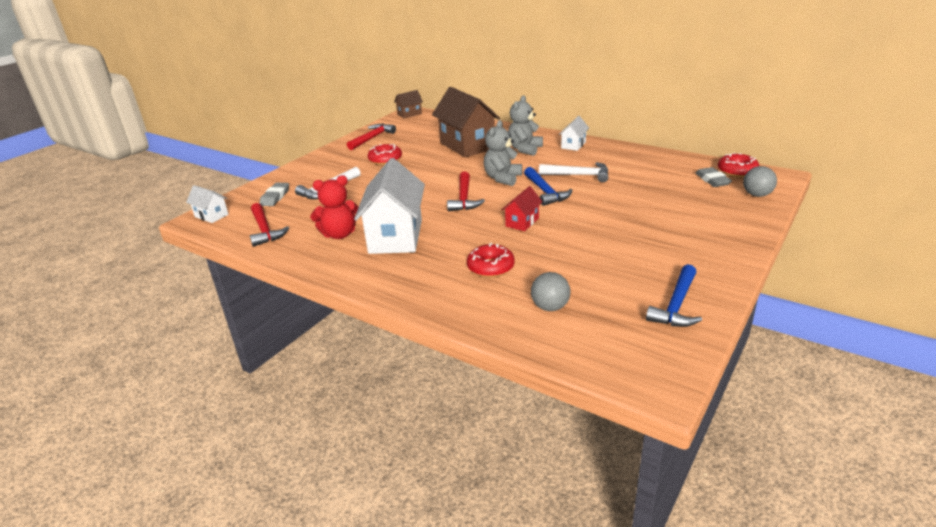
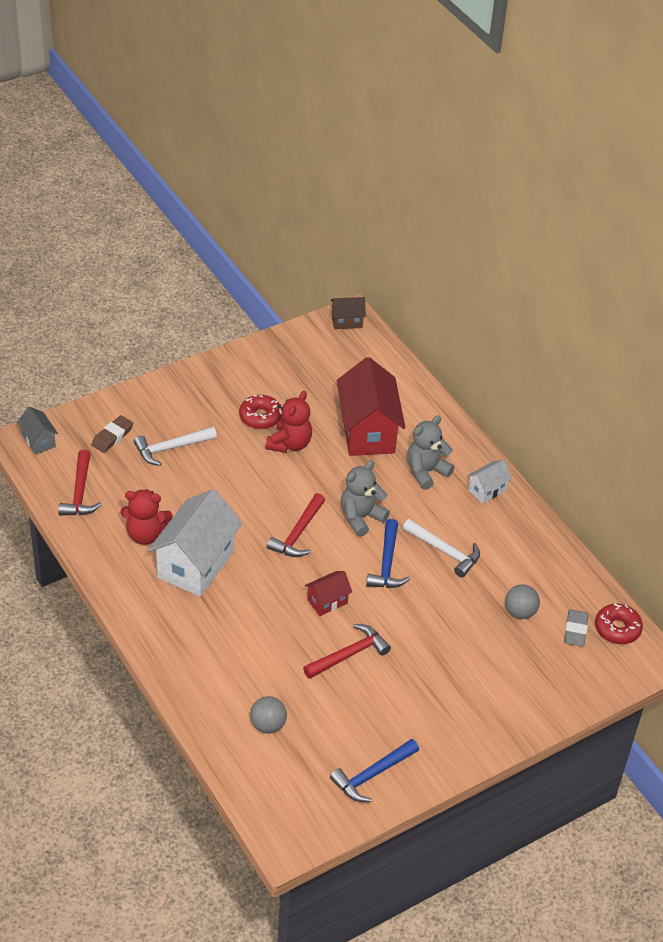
camera: 20 degrees right, 15 degrees up
white house [186,185,229,223] -> grey house [17,407,58,455]
grey eraser [259,183,289,206] -> brown eraser [91,415,133,453]
red hammer [347,124,396,150] -> red hammer moved to [303,624,391,679]
brown house [432,87,500,157] -> red house [337,357,405,456]
red donut [467,243,515,277] -> none
grey ball [743,166,777,197] -> grey ball moved to [505,584,540,619]
none -> red teddy bear [265,391,312,453]

